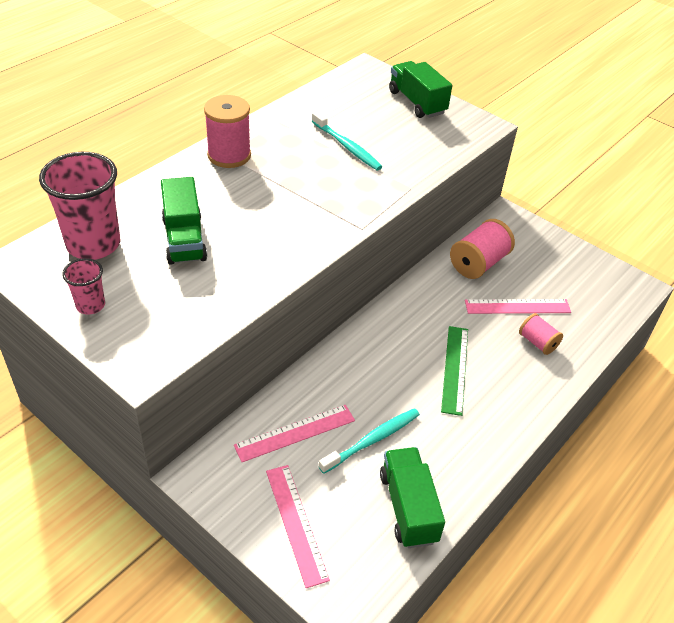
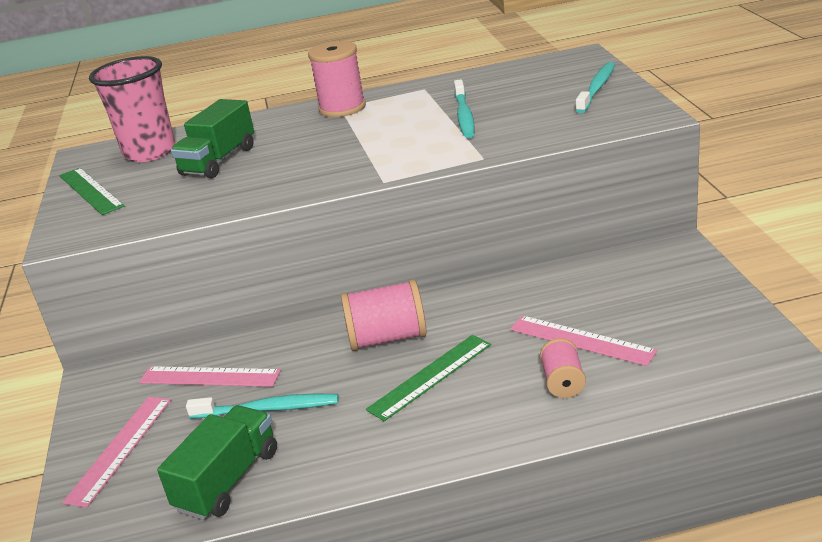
camera: 45 degrees right, 15 degrees down
pink cup [62,258,105,314] -> green ruler [59,168,124,215]
green truck [389,61,453,118] -> turquoise toothbrush [576,62,615,113]
pink spool [450,219,515,279] -> pink spool moved to [341,280,427,351]

